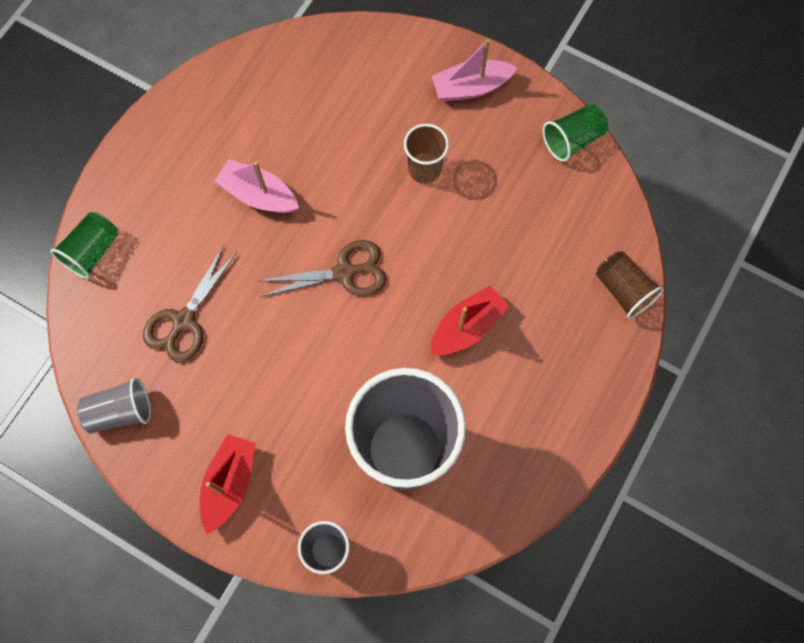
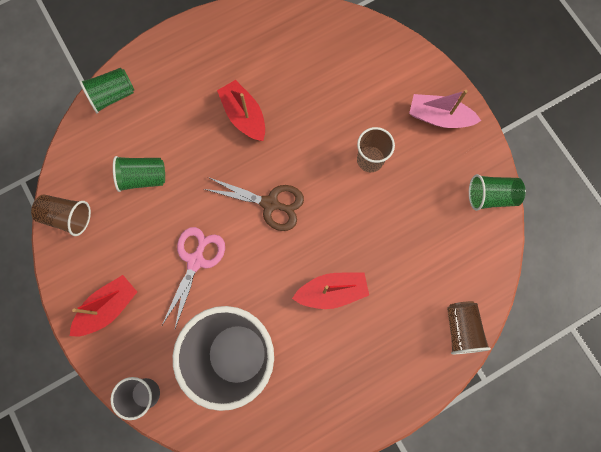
camera: 30 degrees right, 5 degrees up
grey cup [77,378,151,434] -> brown cup [31,194,91,236]
brown scissors [143,245,237,362] -> green cup [113,156,165,192]
pink boat [215,159,299,213] -> red boat [217,80,265,141]
none -> pink scissors [162,227,225,331]

